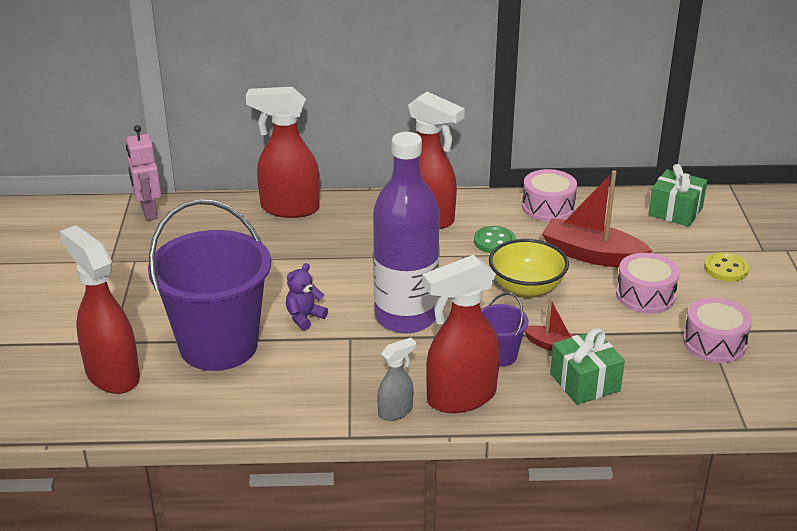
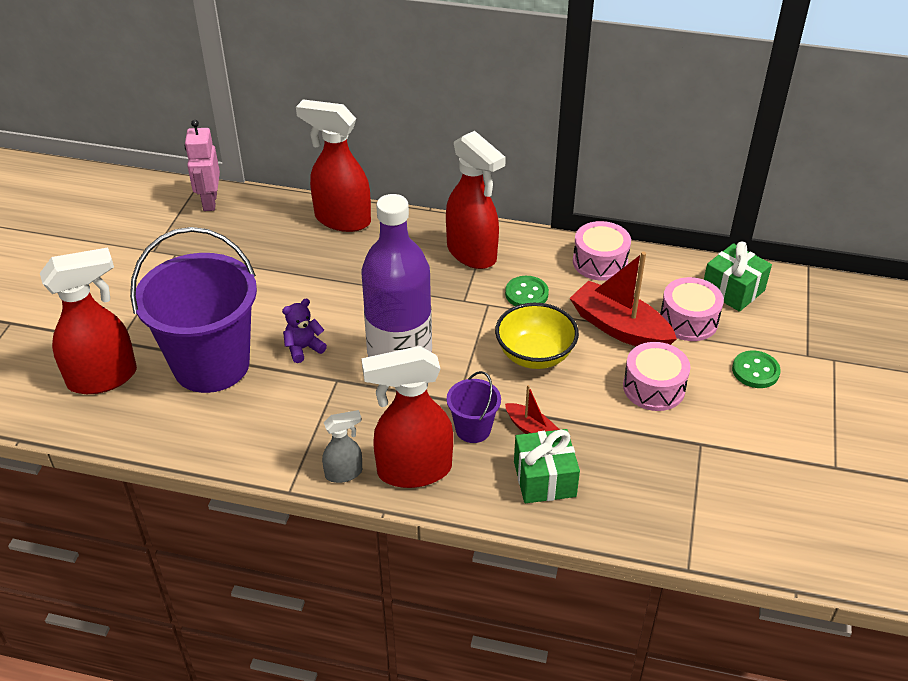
camera: 15 degrees right, 10 degrees up
red spray bottle [60,225,140,394] -> red spray bottle turned 90 degrees clockwise [40,248,137,394]
pink drum [683,297,752,363] -> pink drum moved to [660,277,724,341]
yellow button [704,252,749,282] -> green button [732,351,781,388]

